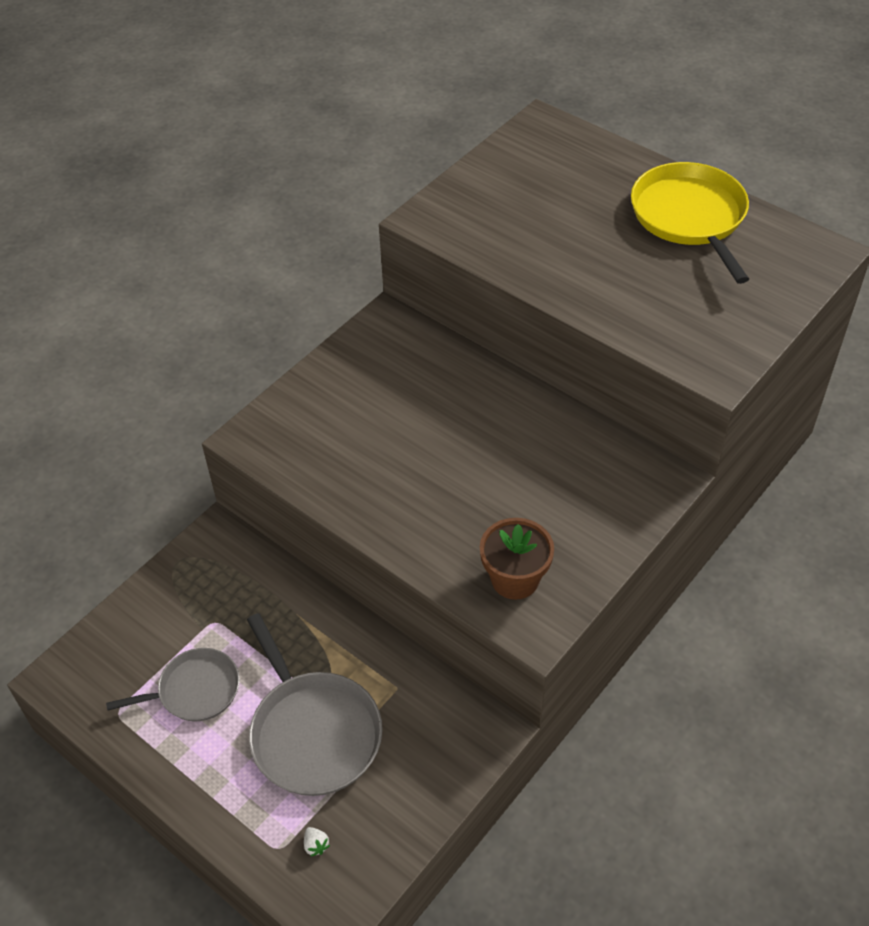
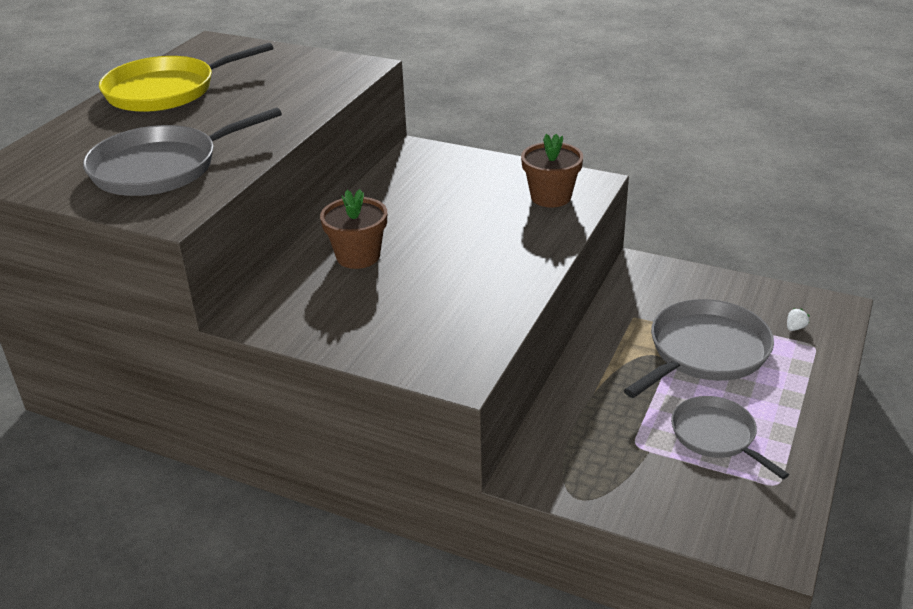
camera: 105 degrees left, 15 degrees down
none -> grey pan [83,107,282,196]
none -> brown flower pot [320,189,387,269]

